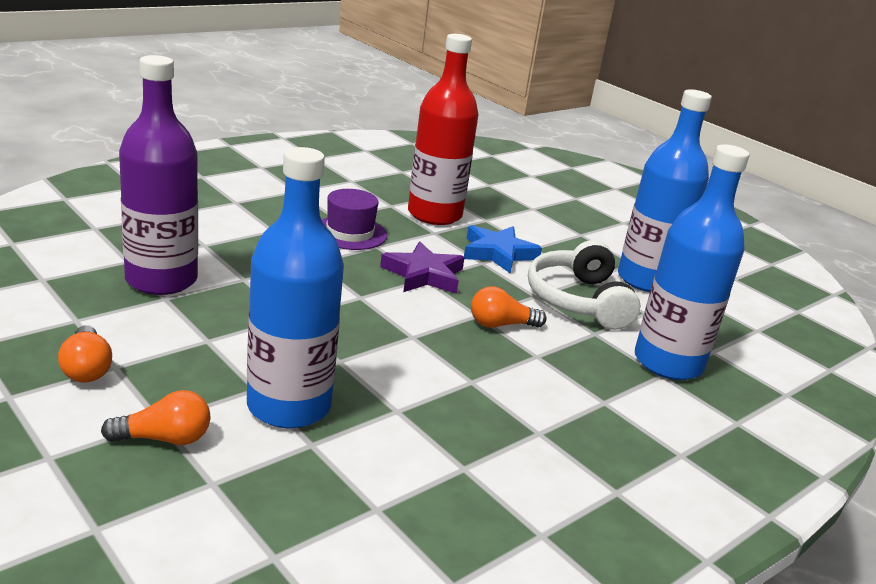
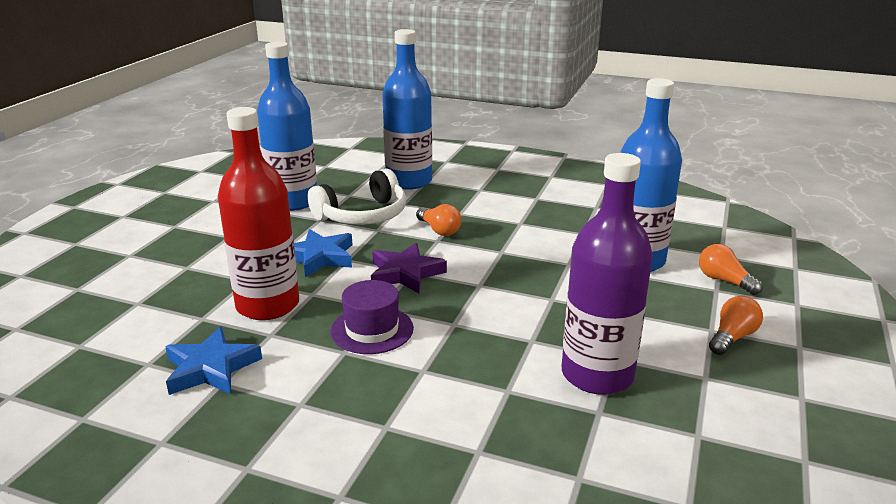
camera: 115 degrees left, 0 degrees up
none -> blue star [165,327,262,395]

